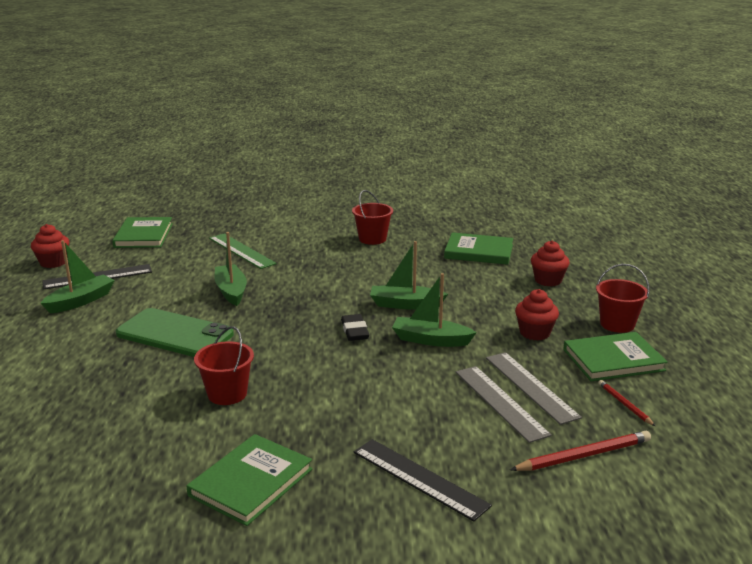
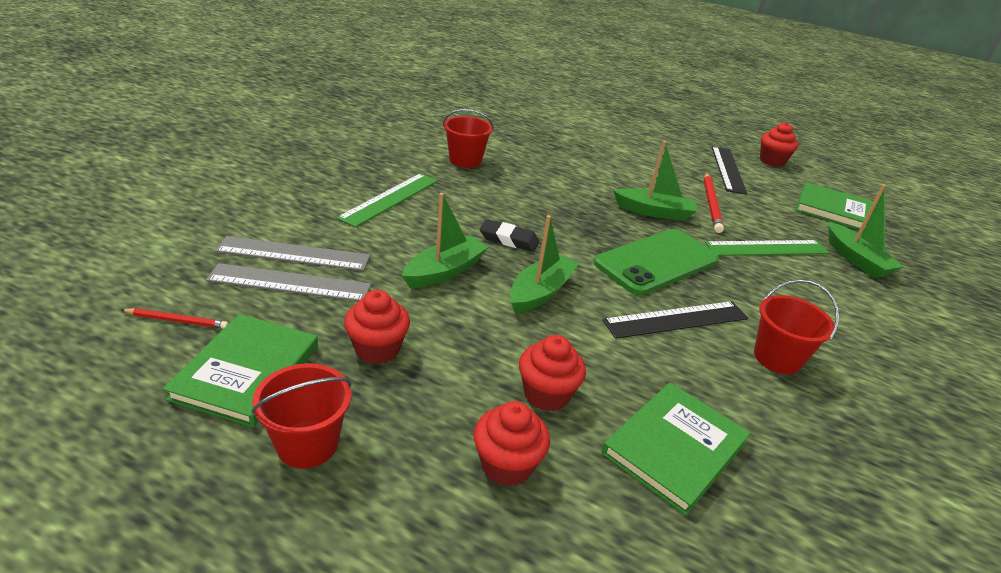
camera: 115 degrees right, 10 degrees up
green boat [41,240,115,313] -> green boat moved to [829,184,903,278]
green phone [116,308,234,357] -> green phone moved to [594,229,719,295]
green book [186,434,312,526] -> none
black ruler [354,439,492,522] -> black ruler moved to [603,301,748,339]
red pencil [510,431,651,471] -> red pencil moved to [704,173,724,233]
none -> green ruler [337,173,438,227]
none -> red cupcake [519,335,586,411]

